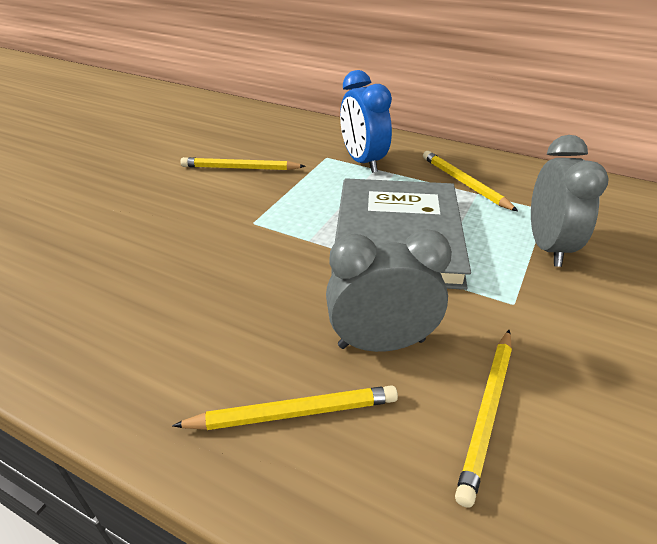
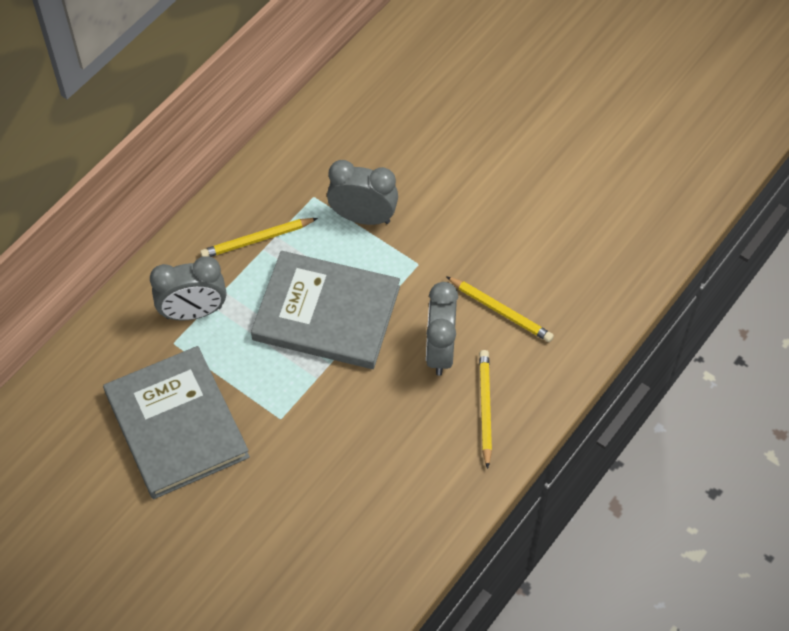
camera: 80 degrees left, 20 degrees up
yellow pencil [180,157,306,170] -> grey book [103,346,250,499]
blue clock [340,70,392,173] -> grey clock [150,256,226,321]

